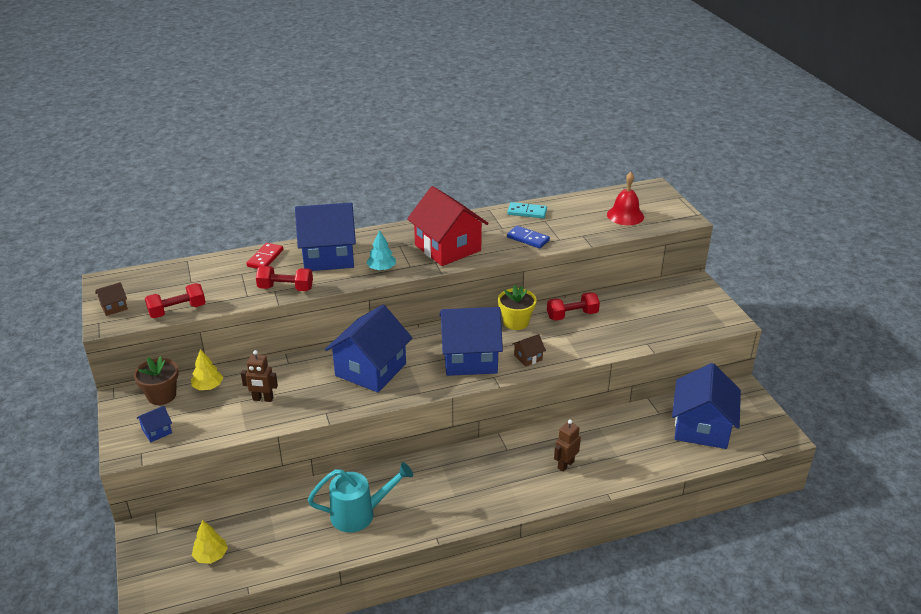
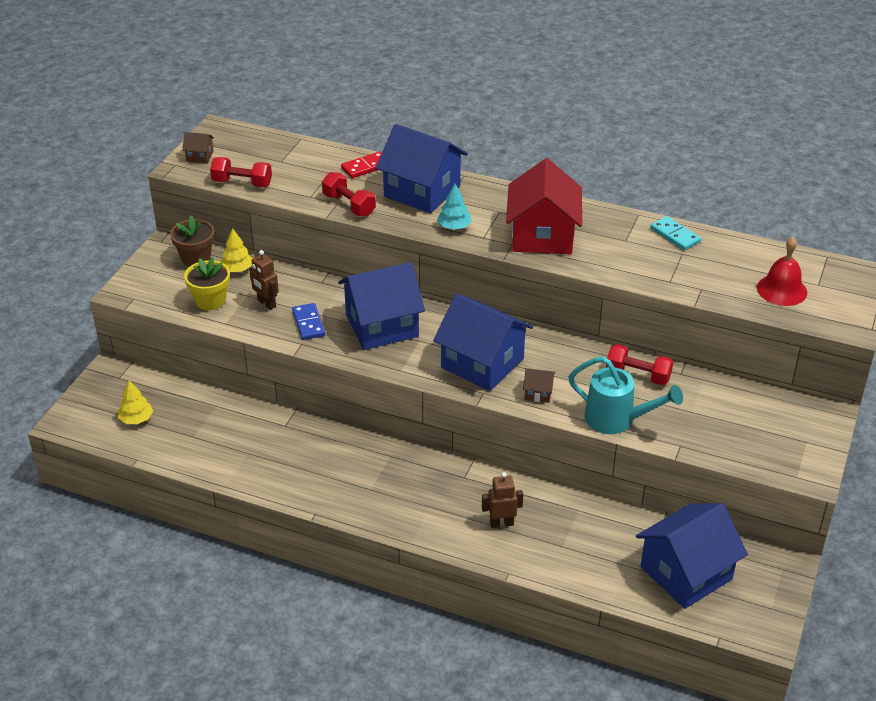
camera: 40 degrees right, 5 degrees up
blue house [137,406,172,442] -> none
turquoise watering can [308,462,413,533] -> turquoise watering can moved to [568,356,683,434]
yellow flower pot [498,284,537,330] -> yellow flower pot moved to [184,257,230,310]
blue domino [507,226,550,249] -> blue domino moved to [292,303,325,340]

